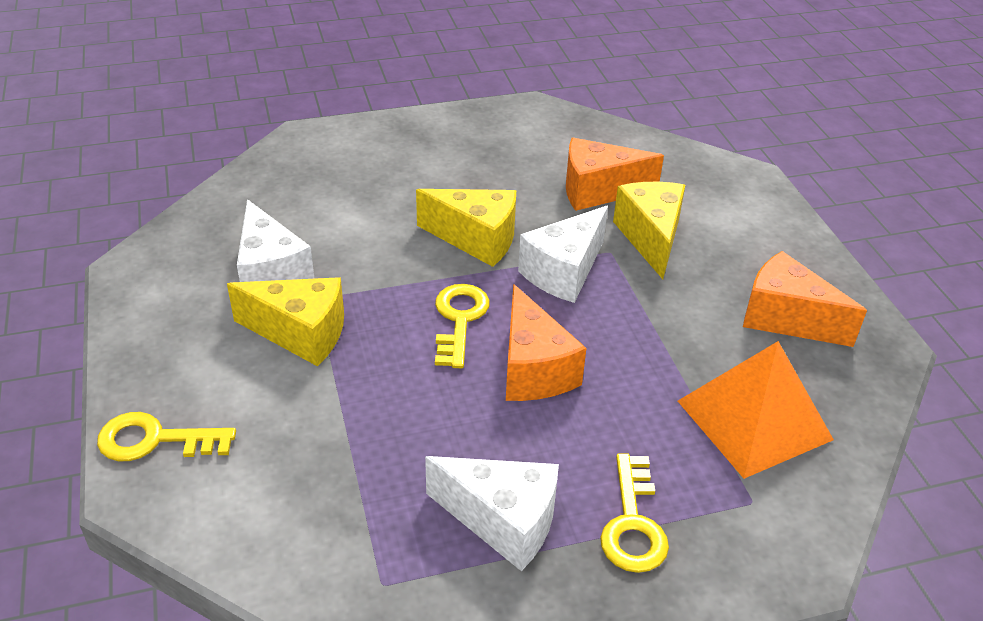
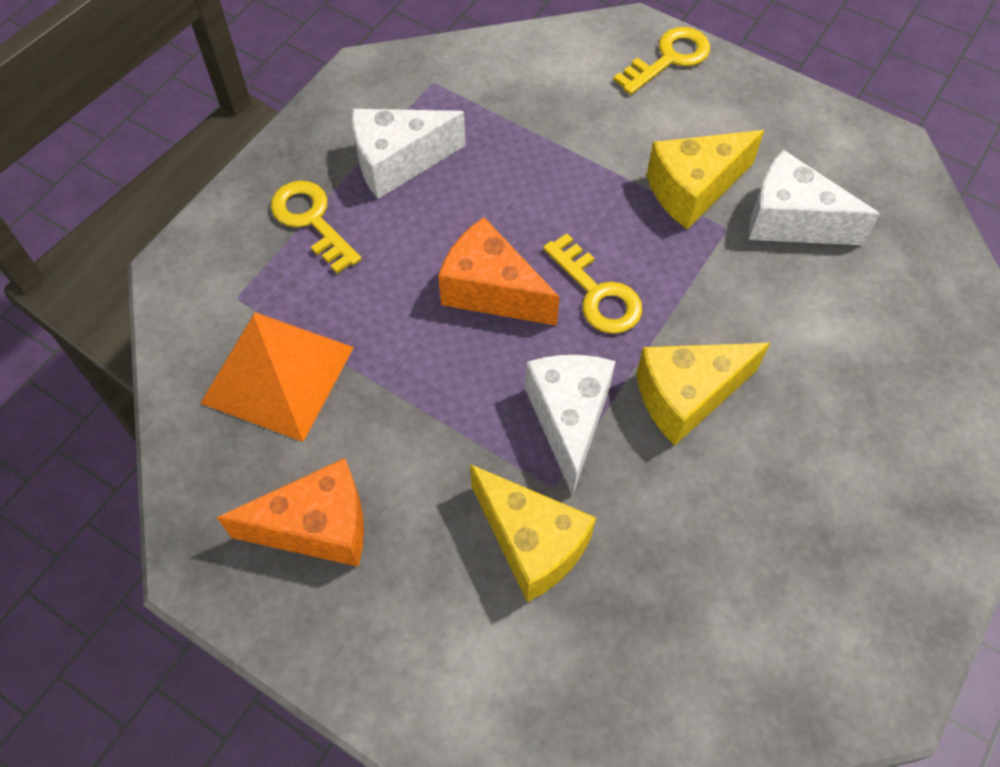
camera: 140 degrees right, 20 degrees up
orange cheese [566,138,664,211] -> none

